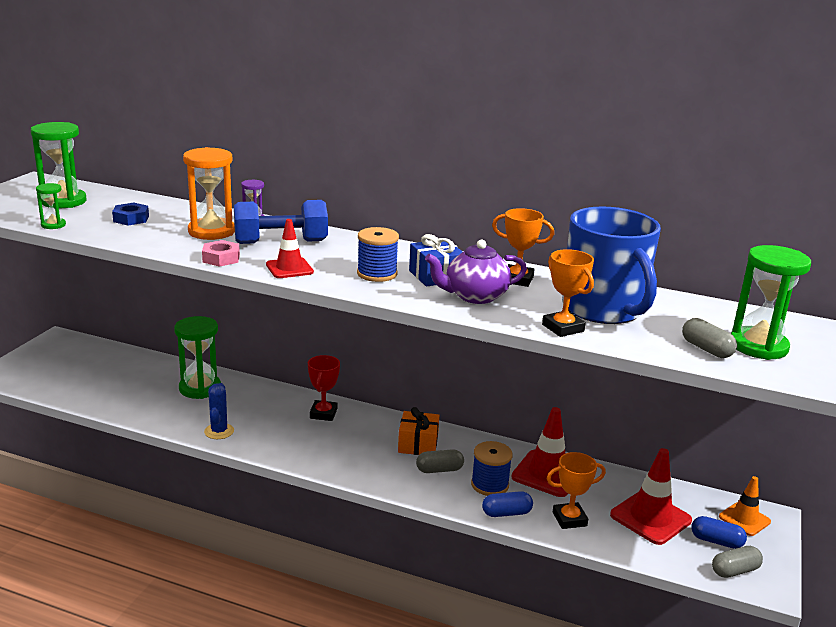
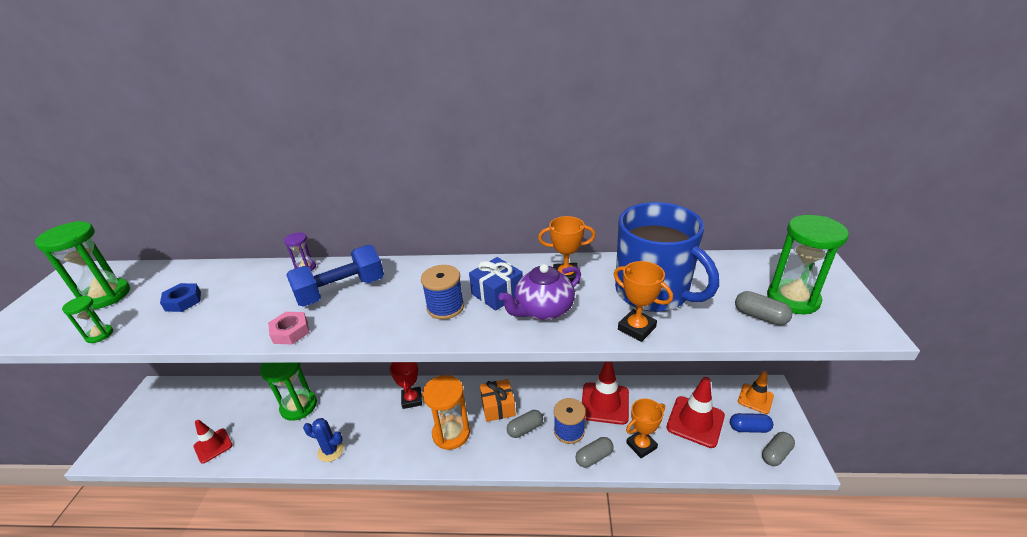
camera: 15 degrees left, 10 degrees up
orange hourglass [183,147,235,240] -> orange hourglass moved to [423,375,470,450]
blue cactus [204,383,234,439] -> blue cactus turned 60 degrees counterclockwise [303,418,344,462]
red traffic cone [266,219,314,278] -> red traffic cone moved to [193,420,233,464]
blue capsule [482,491,533,517] -> grey capsule [576,437,614,468]

